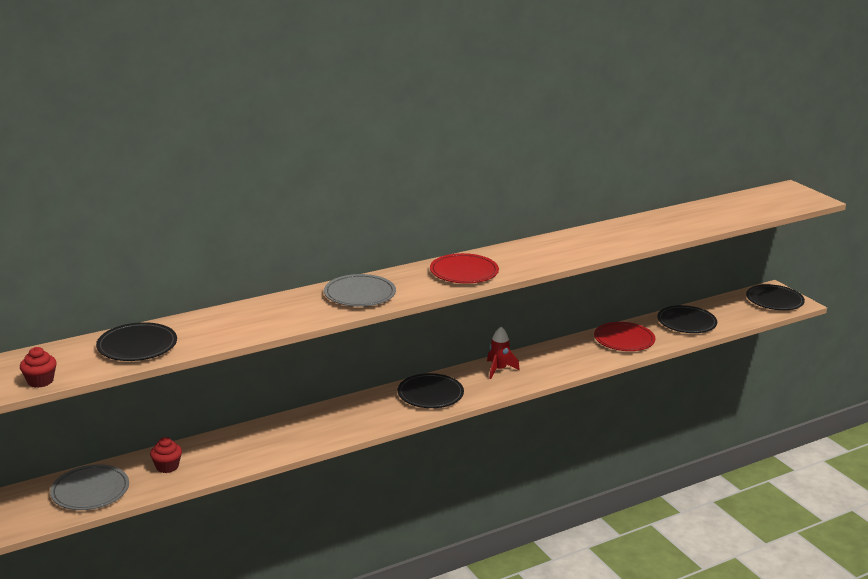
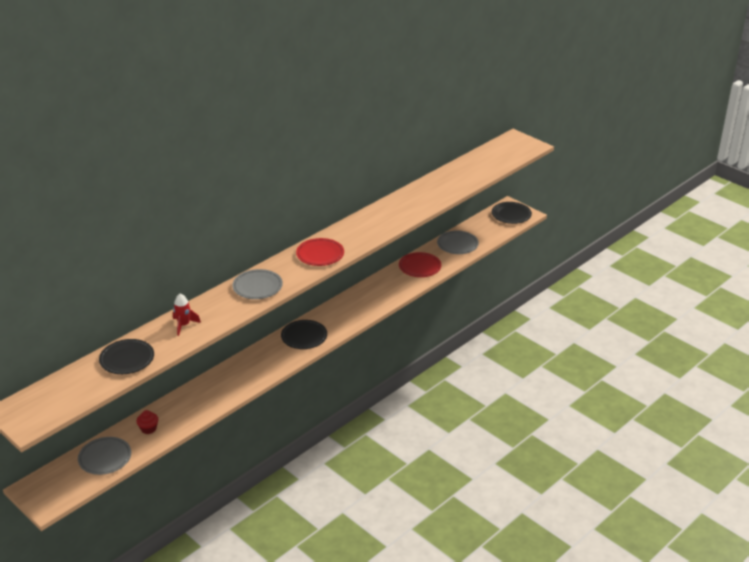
camera: 15 degrees left, 10 degrees up
red cupcake [20,347,57,388] -> none
red rocket [487,327,520,379] -> red rocket moved to [173,293,201,336]
black plate [657,305,717,333] -> grey plate [437,231,479,254]

